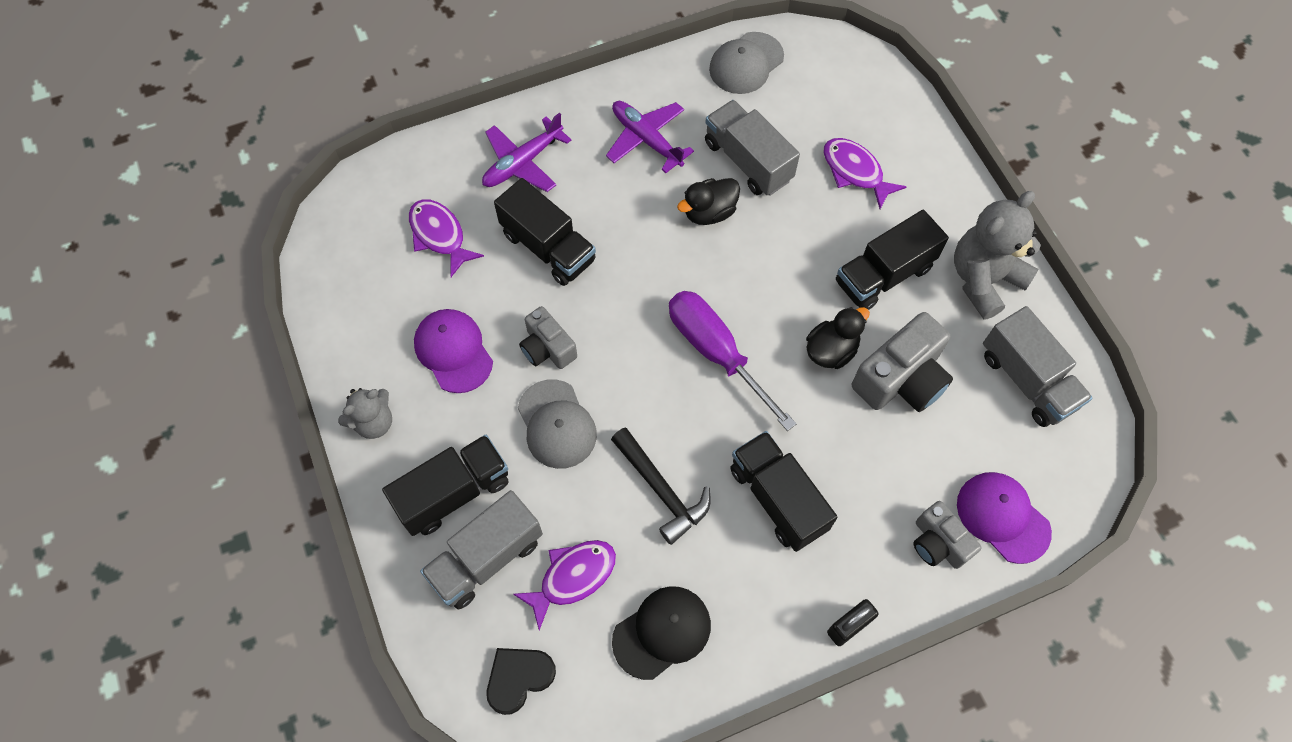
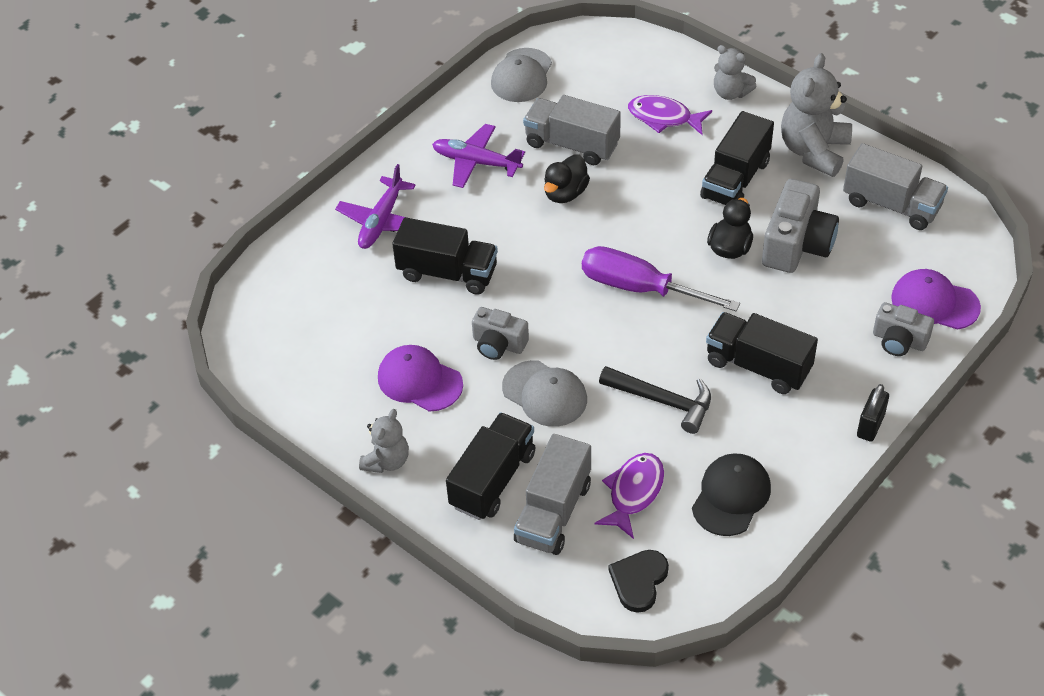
camera: 25 degrees left, 15 degrees down
purple fish [409,199,484,277] -> none
none -> grey teddy bear [714,45,756,100]

